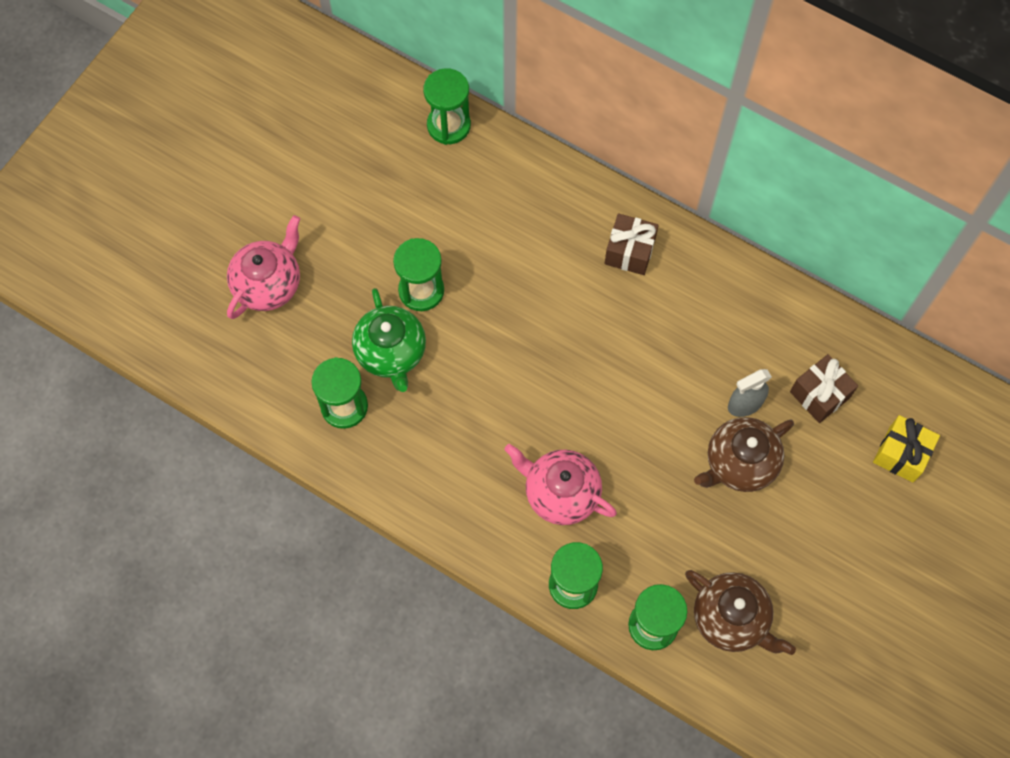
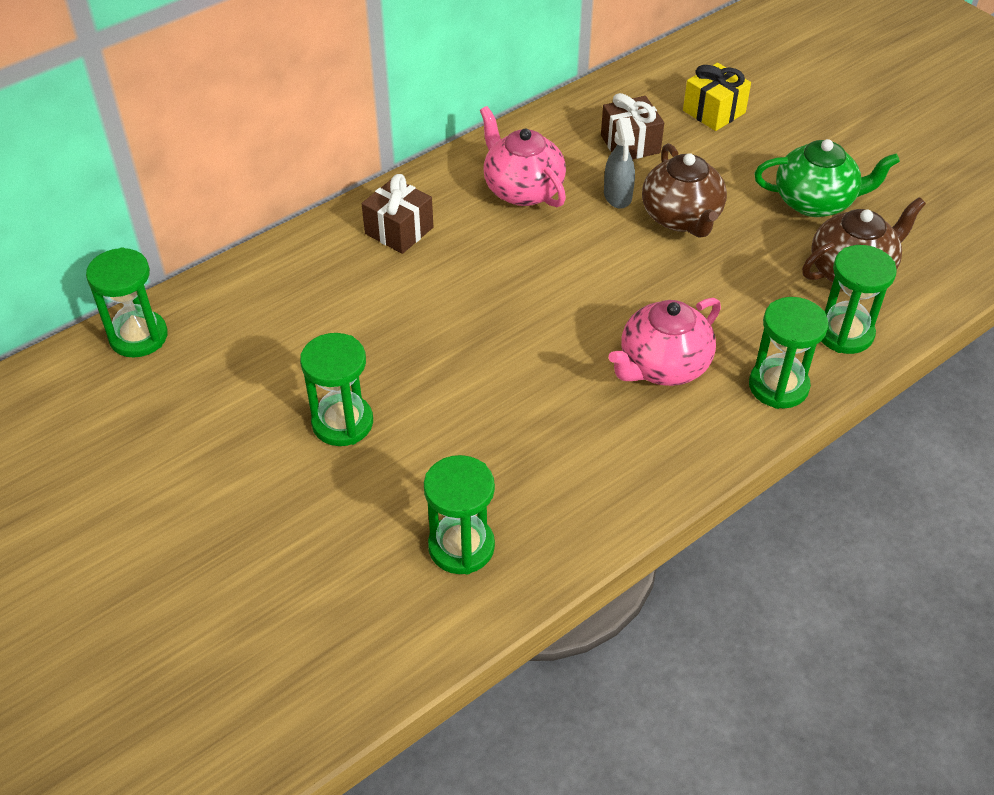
camera: 70 degrees left, 20 degrees down
pink teapot [227,215,300,319] -> pink teapot moved to [480,106,566,207]
green teapot [352,288,426,392] -> green teapot moved to [754,139,900,217]

